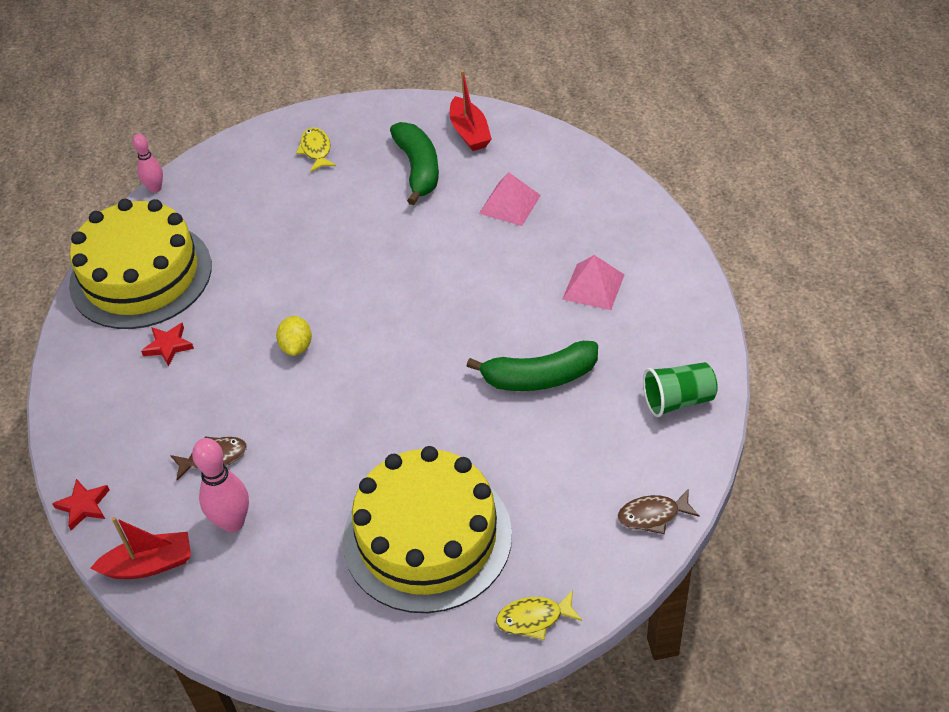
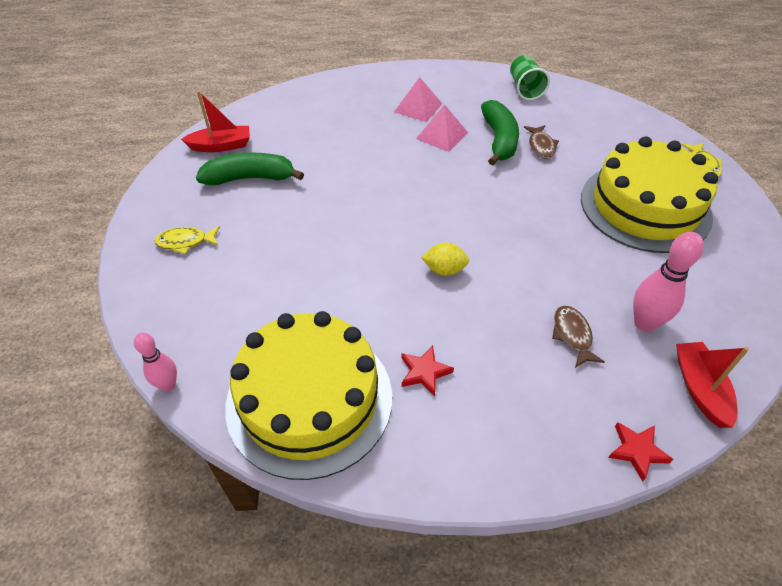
camera: 85 degrees left, 0 degrees up
pink pyramid [479,172,541,226] -> pink pyramid moved to [416,105,468,152]
brown fish [618,489,700,534] -> brown fish moved to [524,125,559,159]

